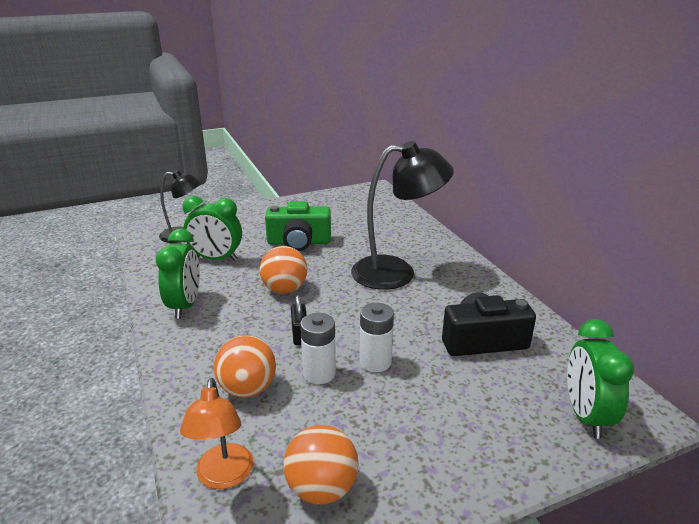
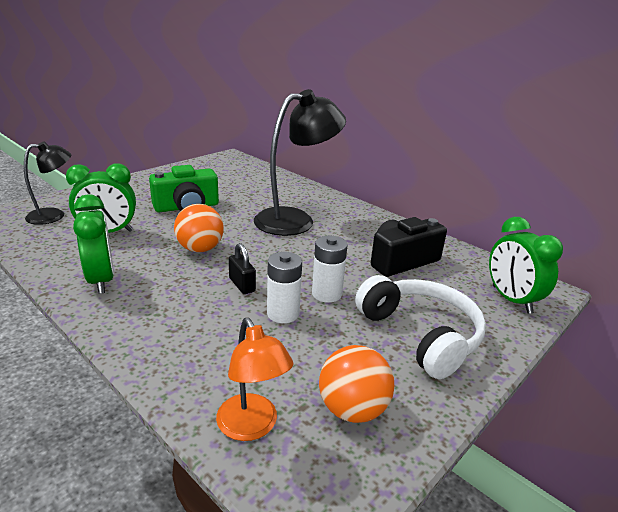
camera: 25 degrees left, 0 degrees up
orange ball [214,335,276,398] -> none
none -> white headphones [355,275,486,379]

